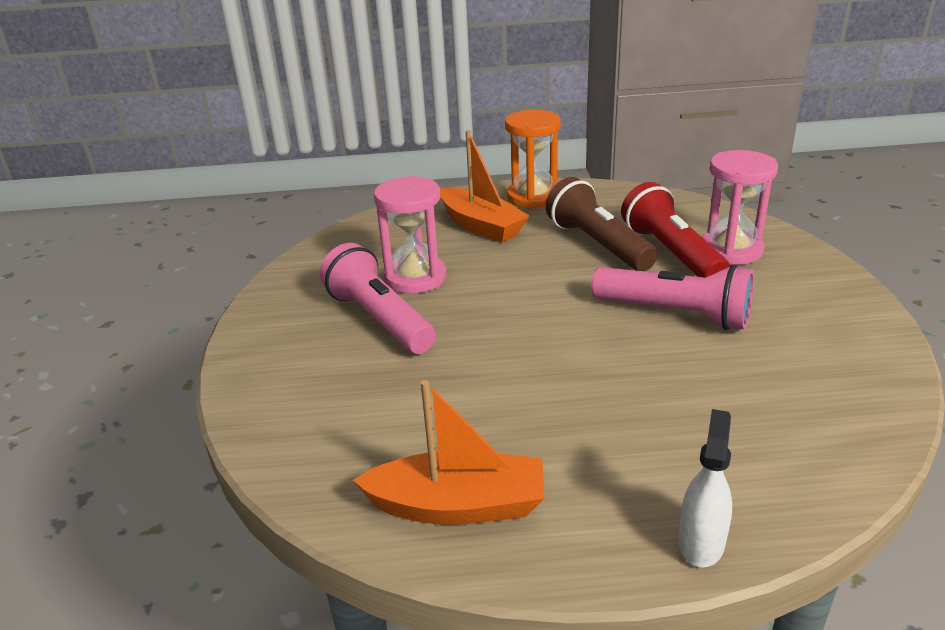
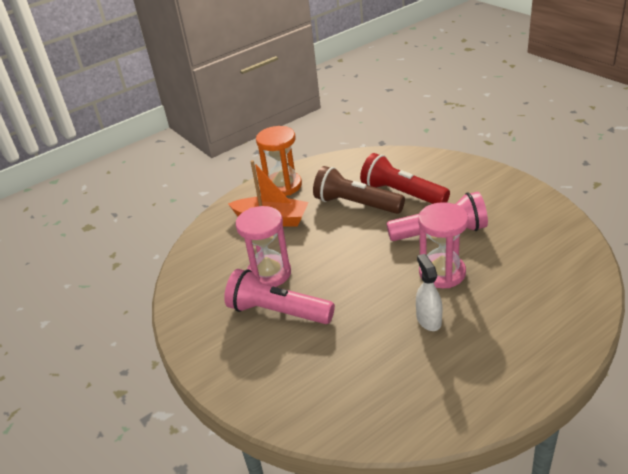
camera: 30 degrees left, 5 degrees up
orange boat [353,380,545,525] -> none
white spray bottle [678,409,732,567] -> white spray bottle moved to [416,254,442,331]
pink hourglass [702,150,778,265] -> pink hourglass moved to [418,202,468,288]

